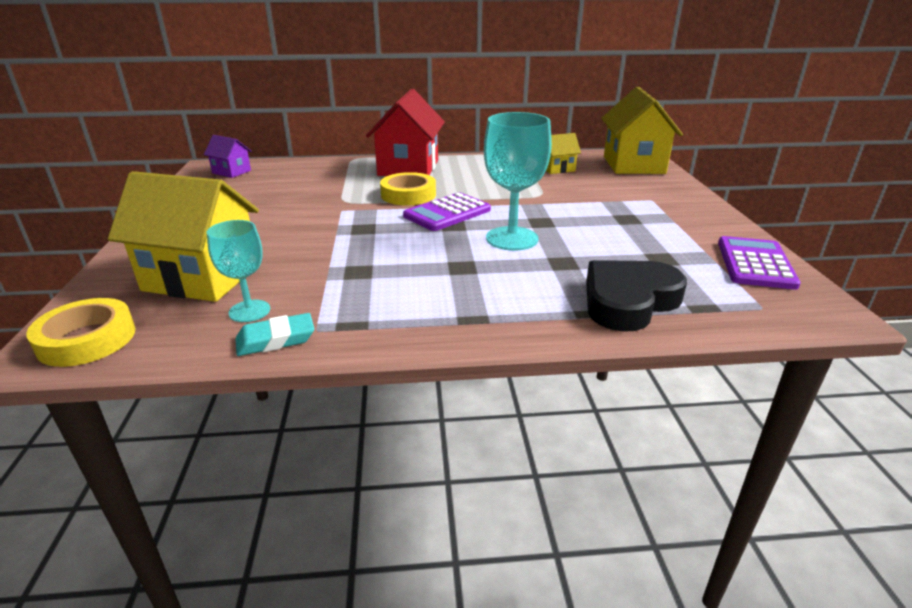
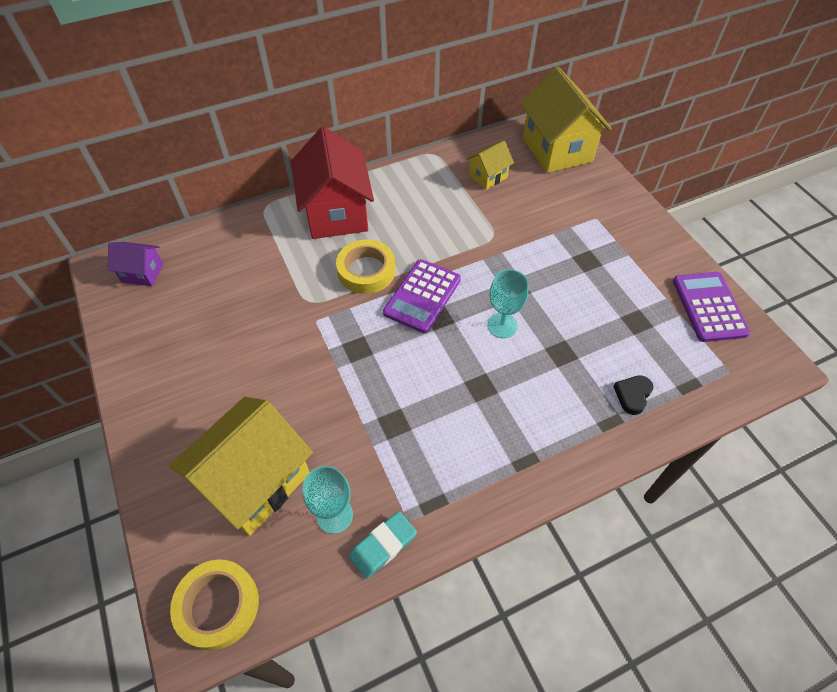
camera: 20 degrees left, 25 degrees up
yellow house [108,171,259,302] -> yellow house turned 45 degrees counterclockwise [169,397,313,536]
turquoise goblet [484,112,552,251] -> turquoise goblet [487,269,529,338], size x0.61
black heart [586,260,687,332] -> black heart [613,375,654,415], size x0.45

